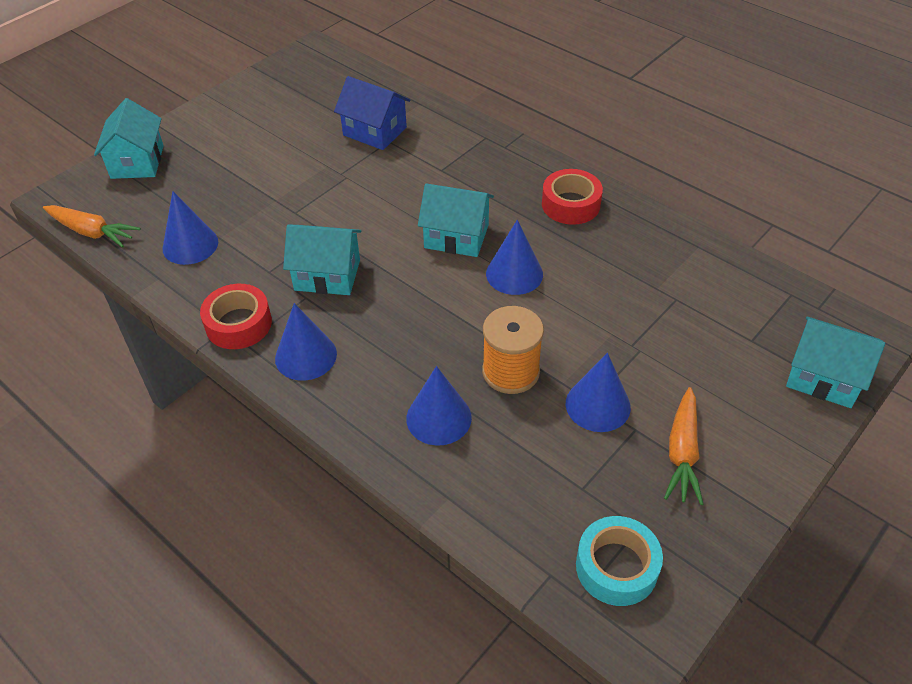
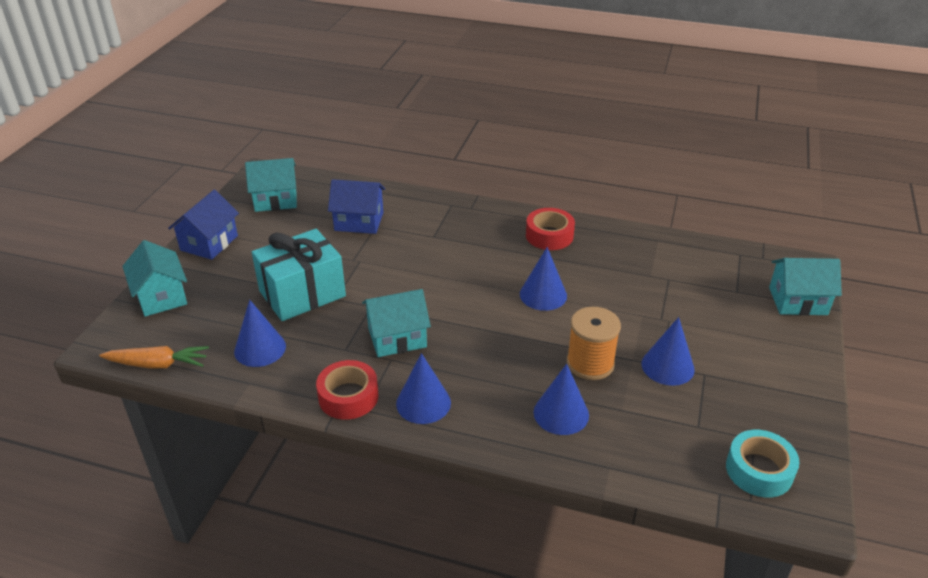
camera: 25 degrees left, 10 degrees down
turquoise house [418,183,494,257] -> turquoise house moved to [245,158,297,212]
orange carrot [664,387,704,505] -> none
none -> blue house [168,190,239,260]
none -> turquoise gift [252,229,346,321]

